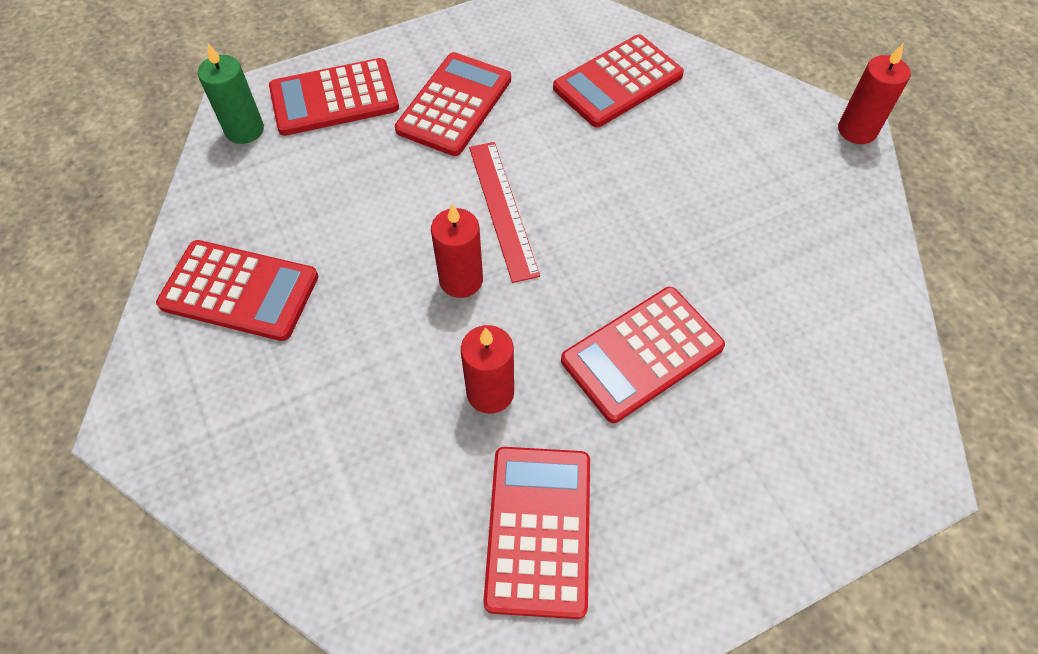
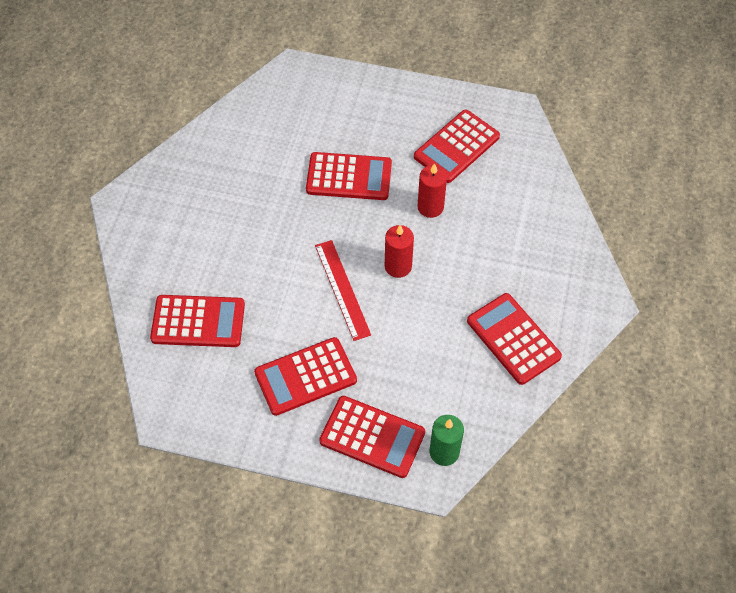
camera: 140 degrees left, 0 degrees up
red ruler [469,142,540,283] -> red ruler turned 45 degrees counterclockwise [315,240,371,341]
red candle [838,44,911,144] -> none

